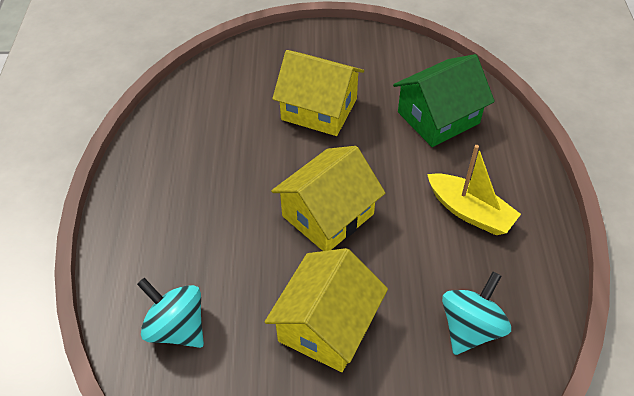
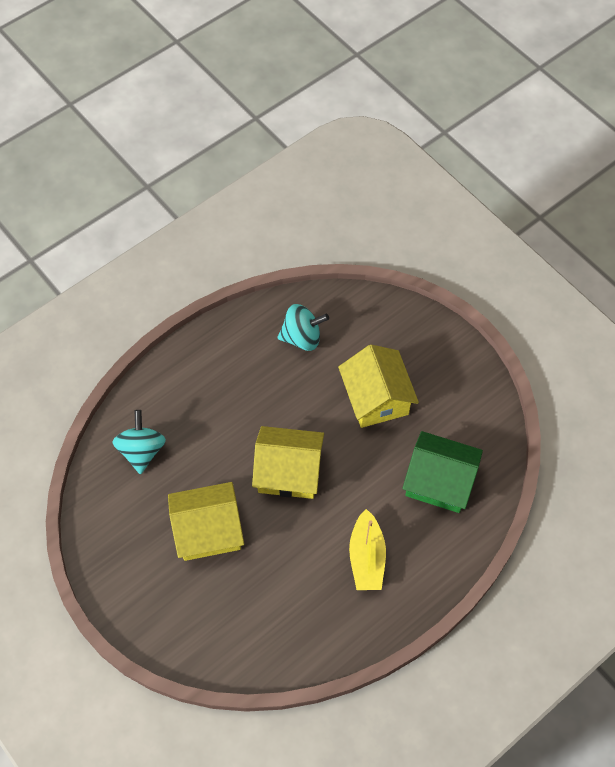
camera: 50 degrees right, 10 degrees up
turquoise spinning top [442,272,511,355] -> turquoise spinning top moved to [277,304,329,351]

